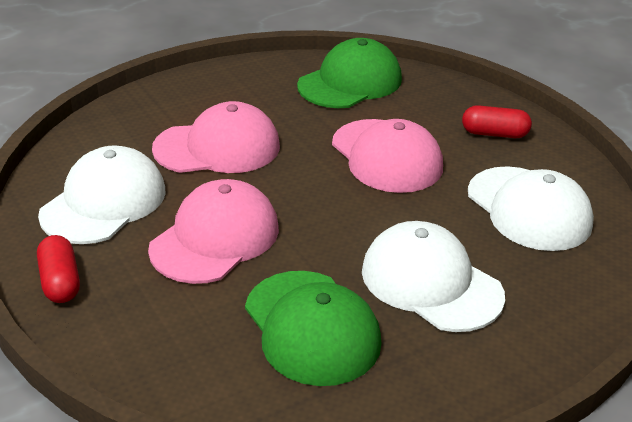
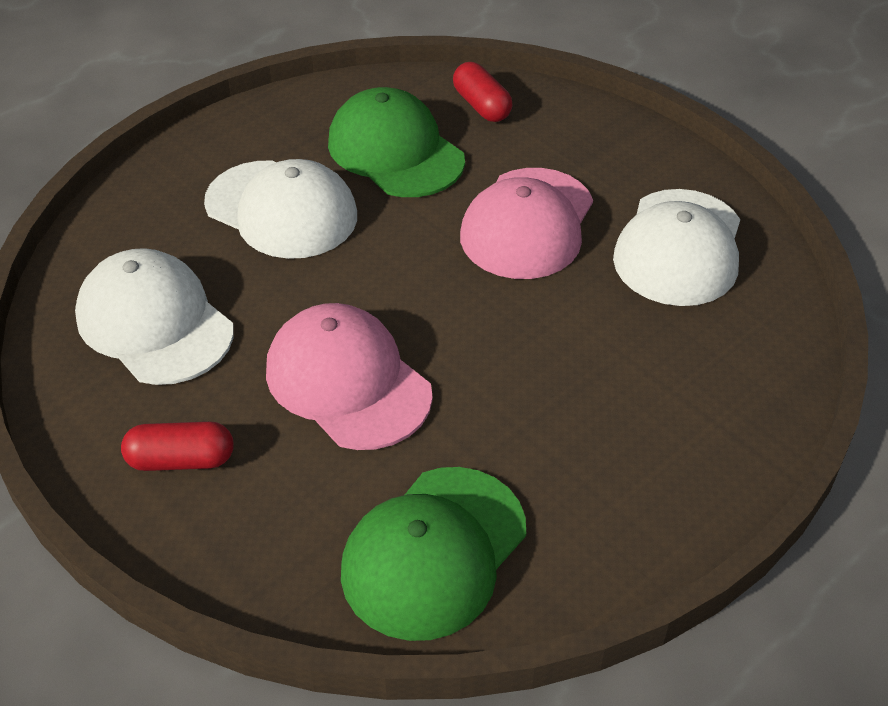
camera: 170 degrees right, 10 degrees up
red capsule [37,235,80,303] -> red capsule moved to [453,62,513,122]
pink cap [152,101,280,173] -> none

